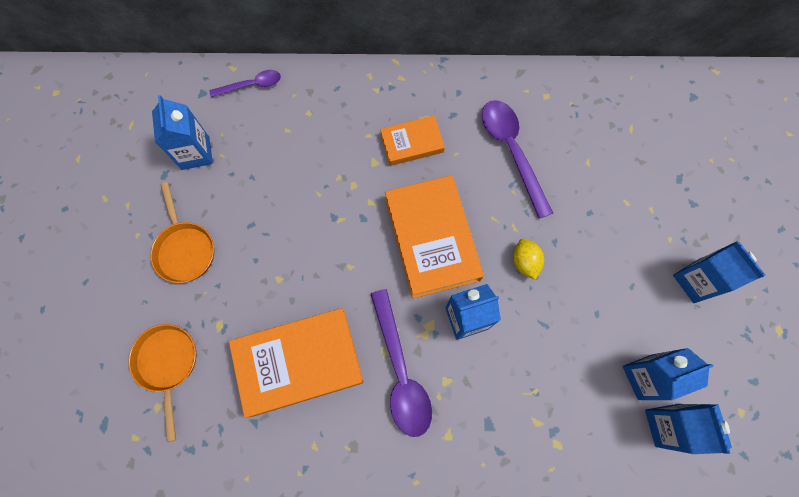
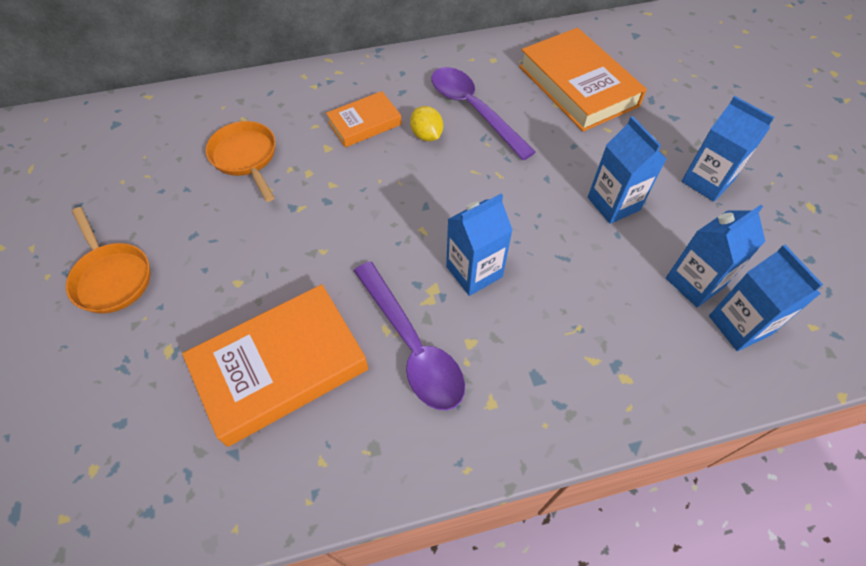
camera: 15 degrees left, 15 degrees down
orange pan [128,324,197,442] -> orange pan moved to [206,121,276,202]
blue carton [152,95,213,170] -> blue carton moved to [588,116,666,224]
purple spoon [209,70,281,97] -> none
orange book [385,175,484,299] -> orange book moved to [519,28,647,132]
yellow lemon [513,238,544,280] -> yellow lemon moved to [410,106,443,141]

